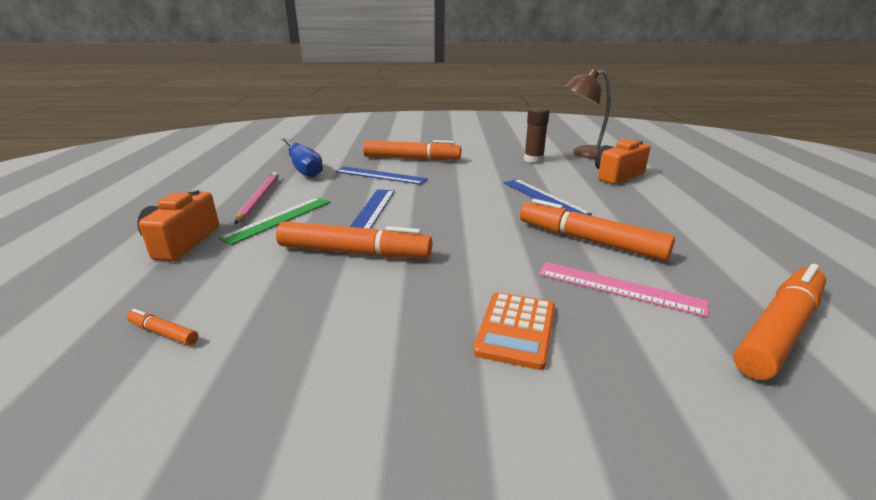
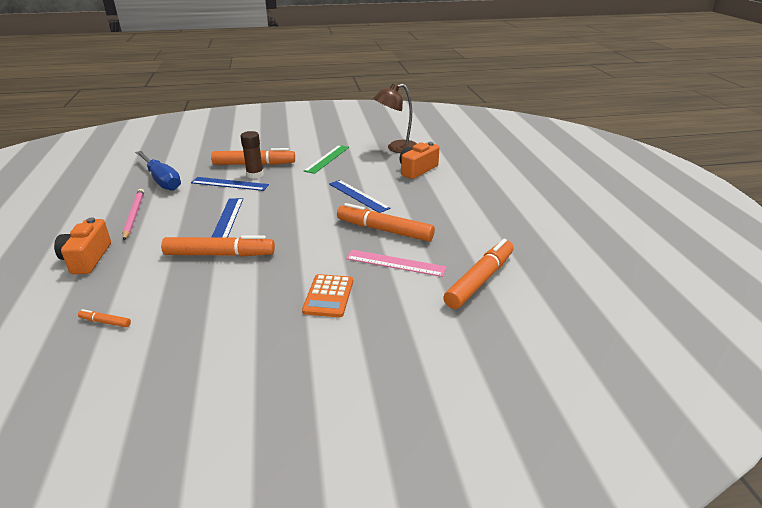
camera: 10 degrees left, 5 degrees up
green ruler [218,197,331,245] -> green ruler moved to [304,145,349,174]
brown glue stick [524,107,549,163] -> brown glue stick moved to [240,131,264,179]

